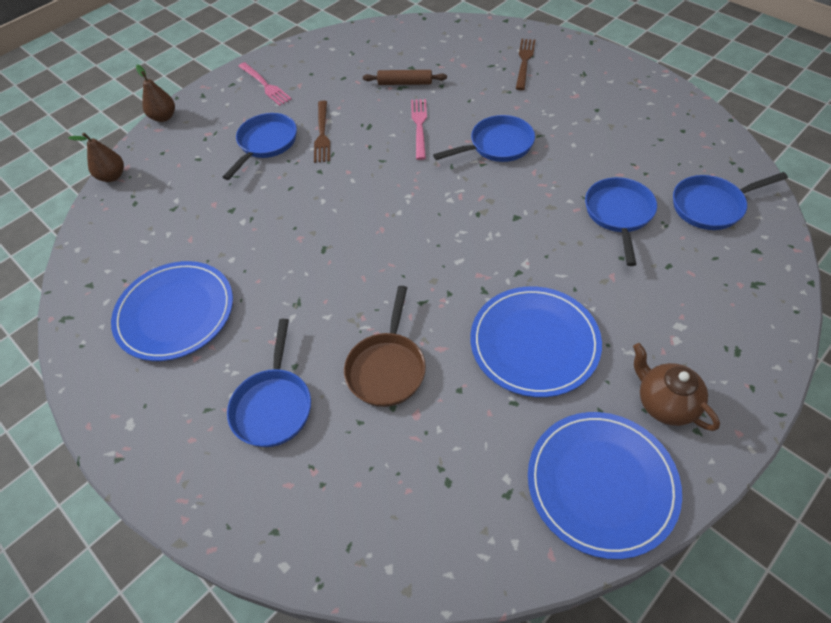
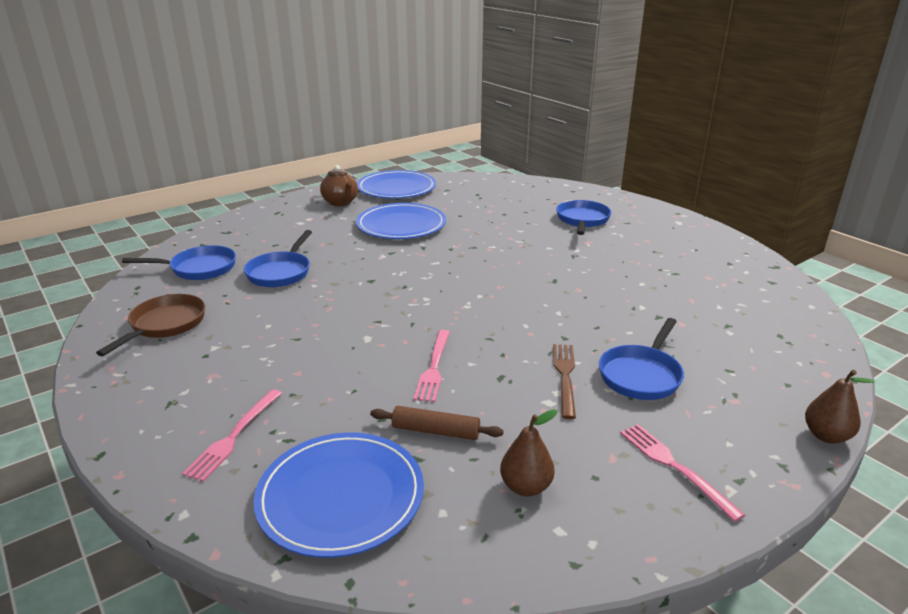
camera: 175 degrees left, 25 degrees down
brown pear [68,133,124,182] -> brown pear moved to [500,409,558,496]
blue plate [111,261,233,361] -> blue plate moved to [254,432,424,558]
brown pan [344,286,426,407] -> brown pan moved to [96,294,205,356]
blue pan [433,115,535,162] -> none
brown fork [516,39,535,90] -> pink fork [182,389,282,482]

